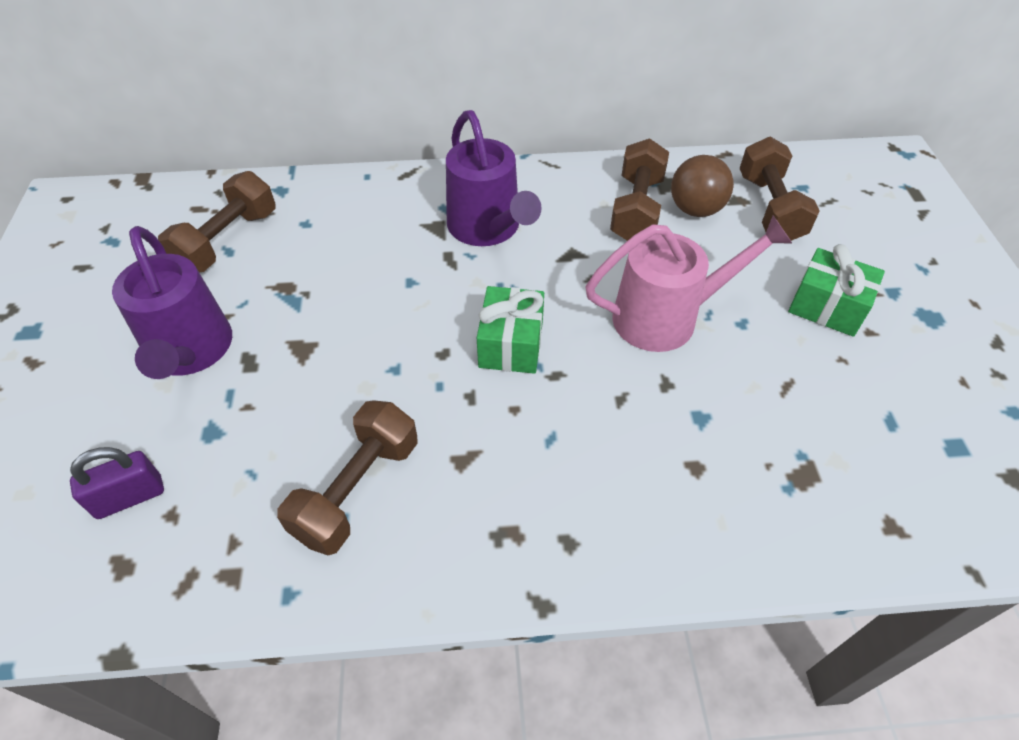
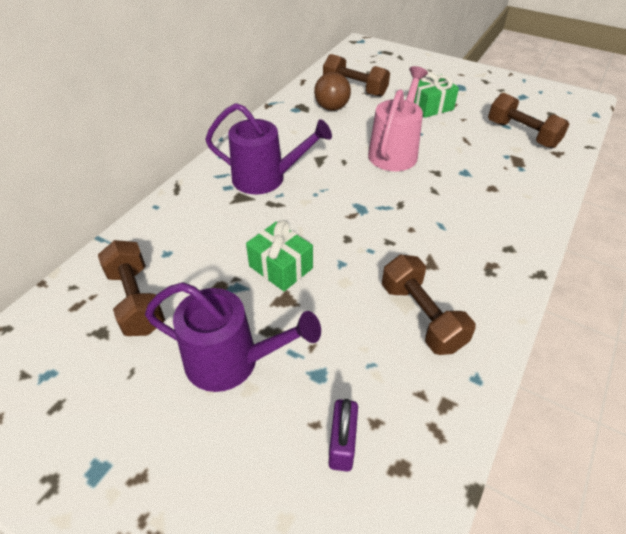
camera: 55 degrees left, 5 degrees down
green gift [477,286,544,374] -> green gift moved to [246,220,313,291]
brown dumbbell [610,138,669,241] -> brown dumbbell moved to [488,93,570,148]

